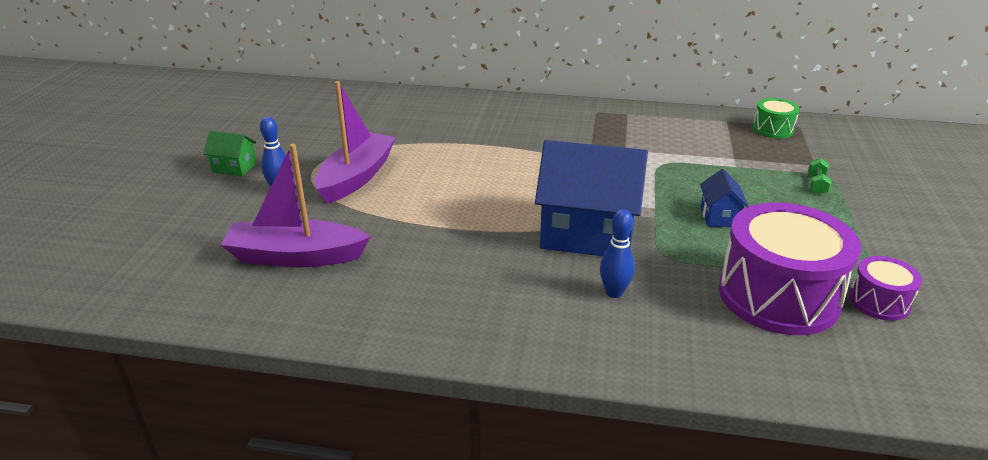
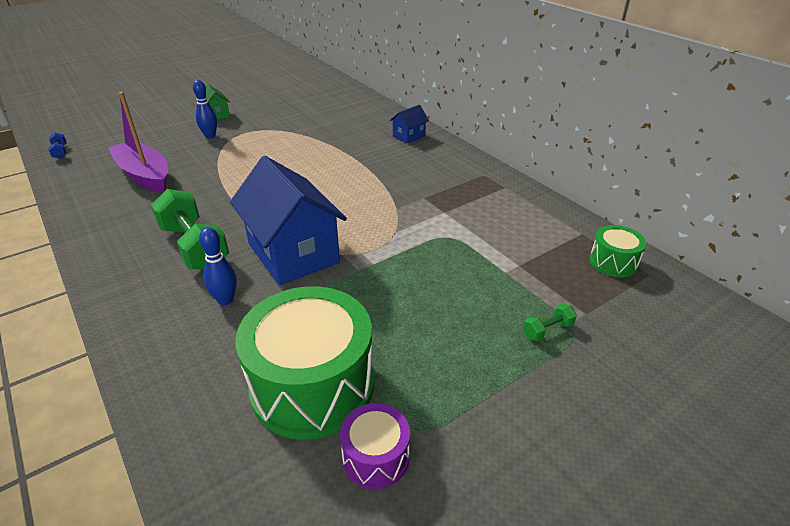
camera: 45 degrees right, 5 degrees up
purple boat [315,81,396,204] -> none
blue house [700,169,749,227] -> blue house moved to [390,105,429,144]
purple drum [719,202,862,335] -> green drum [236,286,374,440]
none -> blue dumbbell [48,132,66,159]
none -> green dumbbell [151,189,229,270]

